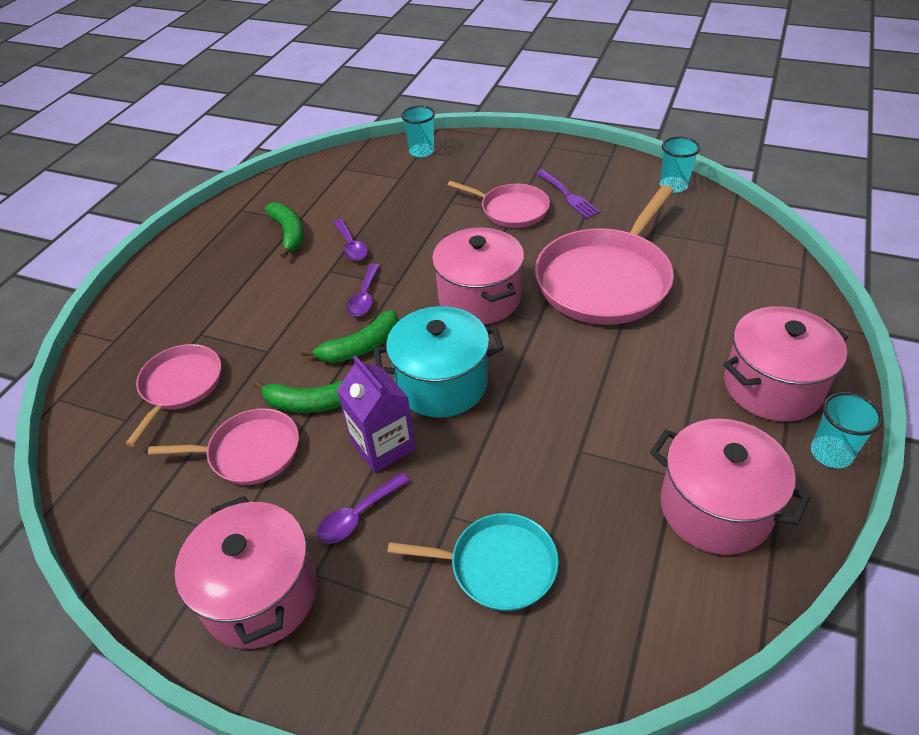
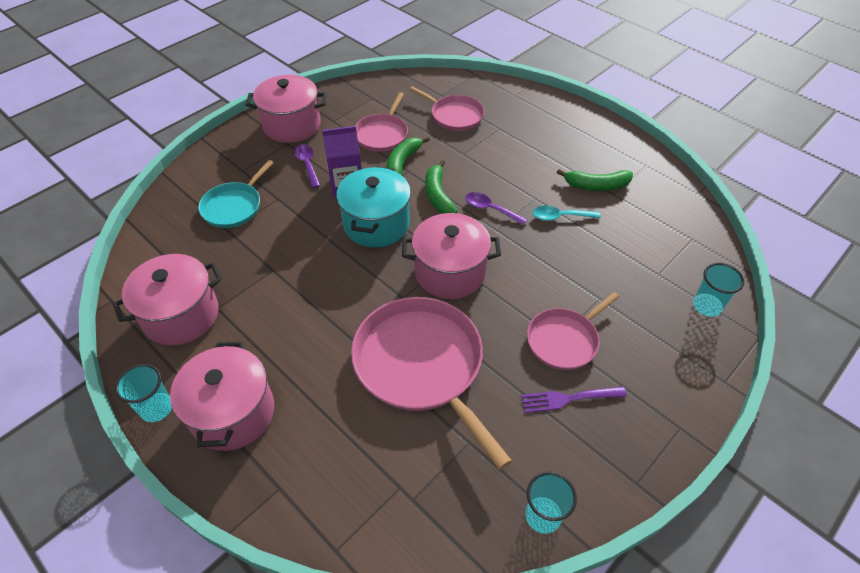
camera: 110 degrees right, 5 degrees up
purple spoon [333,219,368,261] -> turquoise spoon [533,205,601,221]

